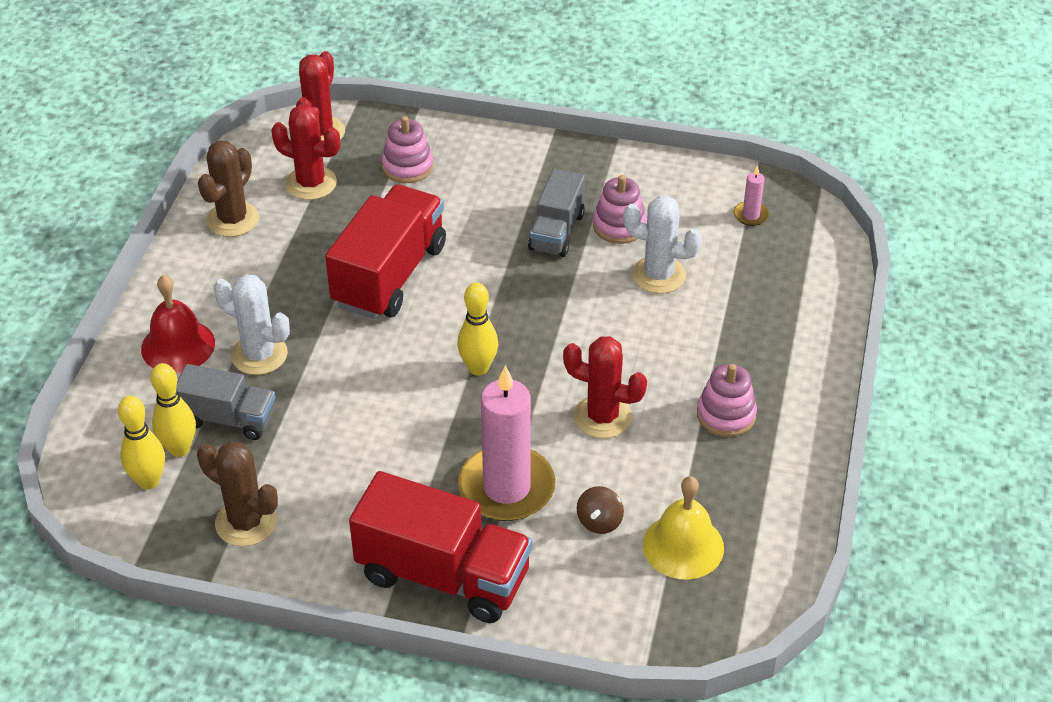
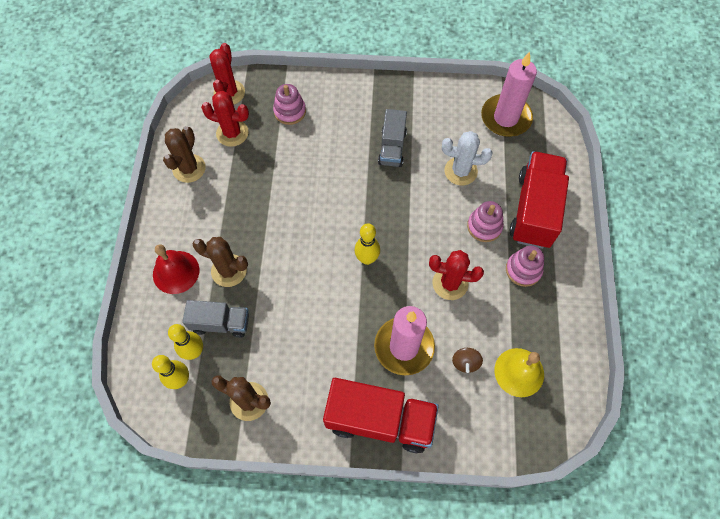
camera: 10 degrees left, 20 degrees up
white cactus [214,274,290,375] -> brown cactus [193,237,248,287]
red truck [325,184,446,319] -> red truck moved to [510,151,569,249]
pink stacking toy [593,175,647,244] -> pink stacking toy moved to [467,201,504,242]
pink candle [734,165,769,226] -> pink candle [481,52,537,137], size x2.36

